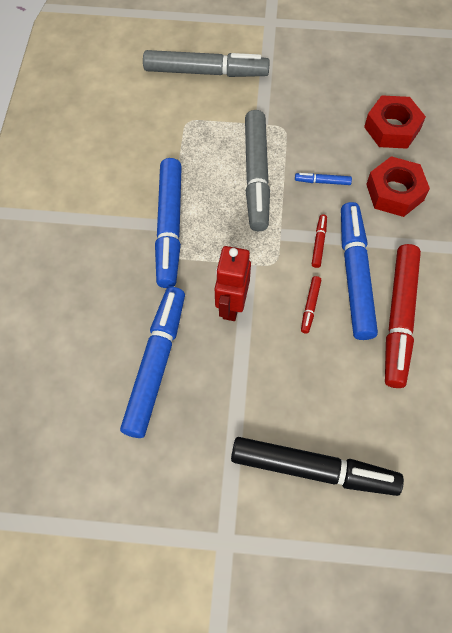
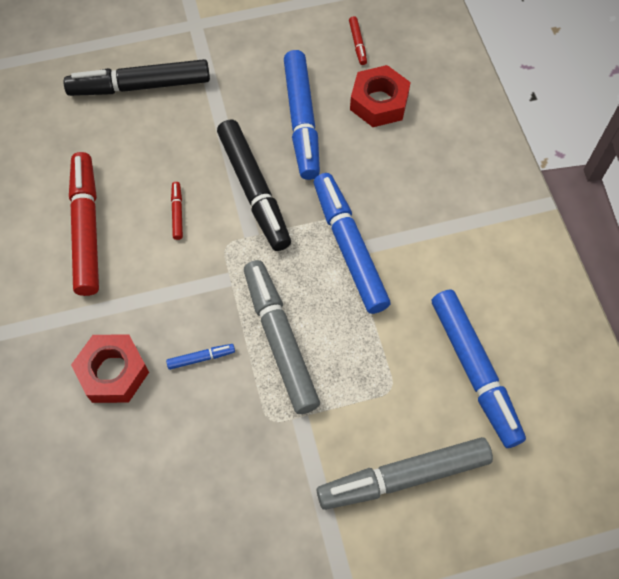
camera: 160 degrees right, 0 degrees up
red robot [215,246,251,321] -> black marker [217,119,291,251]
red marker [312,214,327,268] -> red marker moved to [349,16,367,65]
blue marker [341,202,378,340] -> blue marker moved to [432,290,526,448]
red nut [364,95,426,149] -> red nut moved to [350,65,411,127]

